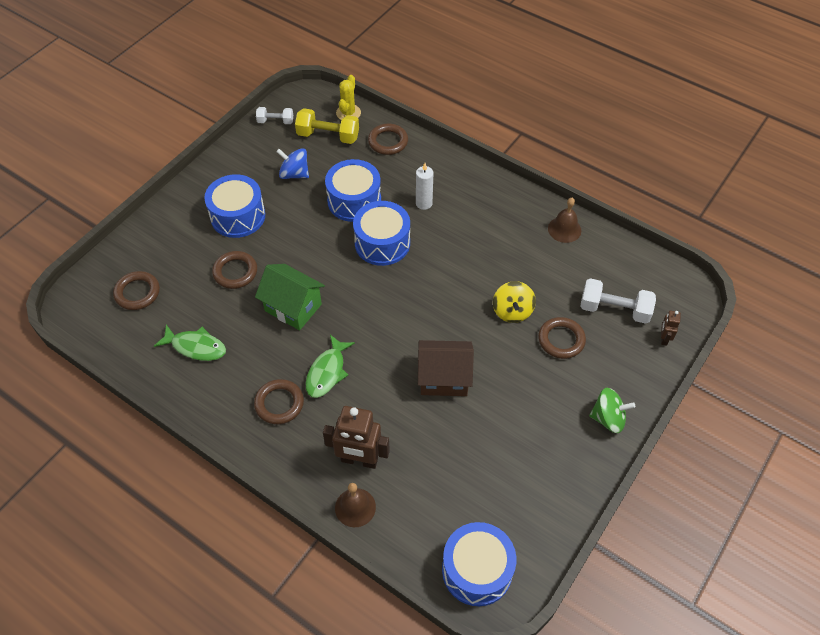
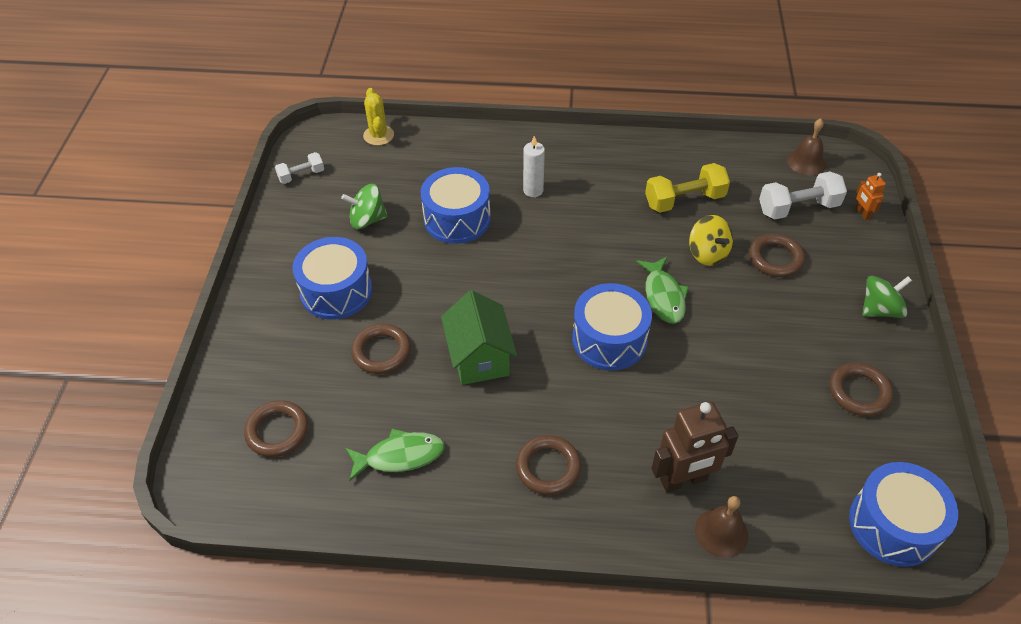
camera: 30 degrees left, 5 degrees down
green house [255,264,325,330] -> green house turned 75 degrees clockwise [441,290,517,385]
blue spinning top [276,148,309,179] -> green spinning top [341,184,388,229]
yellow dumbbell [295,108,359,144] -> yellow dumbbell moved to [645,163,730,213]
green fish [306,335,355,398] -> green fish moved to [636,257,689,324]
blue drum [353,201,410,266] -> blue drum moved to [572,283,652,371]
brown ring [368,124,408,155] -> brown ring moved to [829,362,893,416]
brown house [418,340,474,396] -> none
brown bell [548,198,581,243] -> brown bell moved to [787,119,826,175]
brown robot [661,311,681,346] -> orange robot [856,173,886,220]

